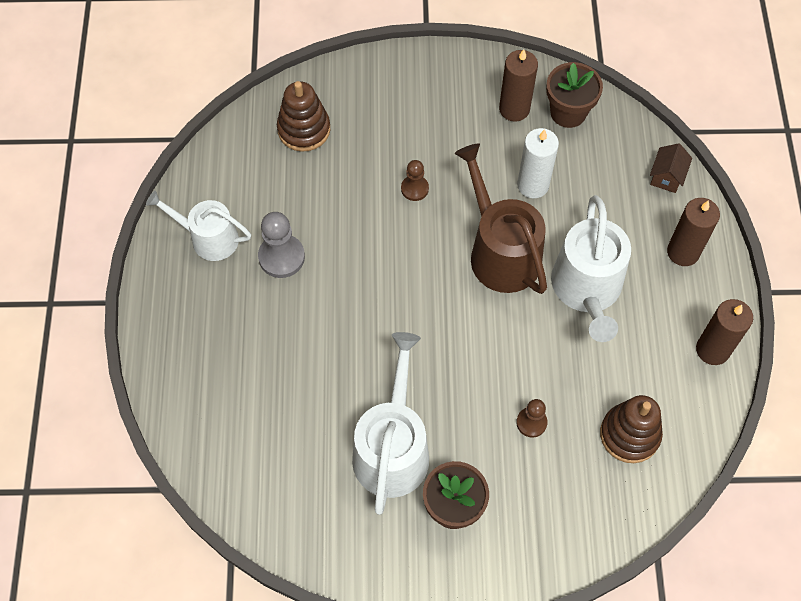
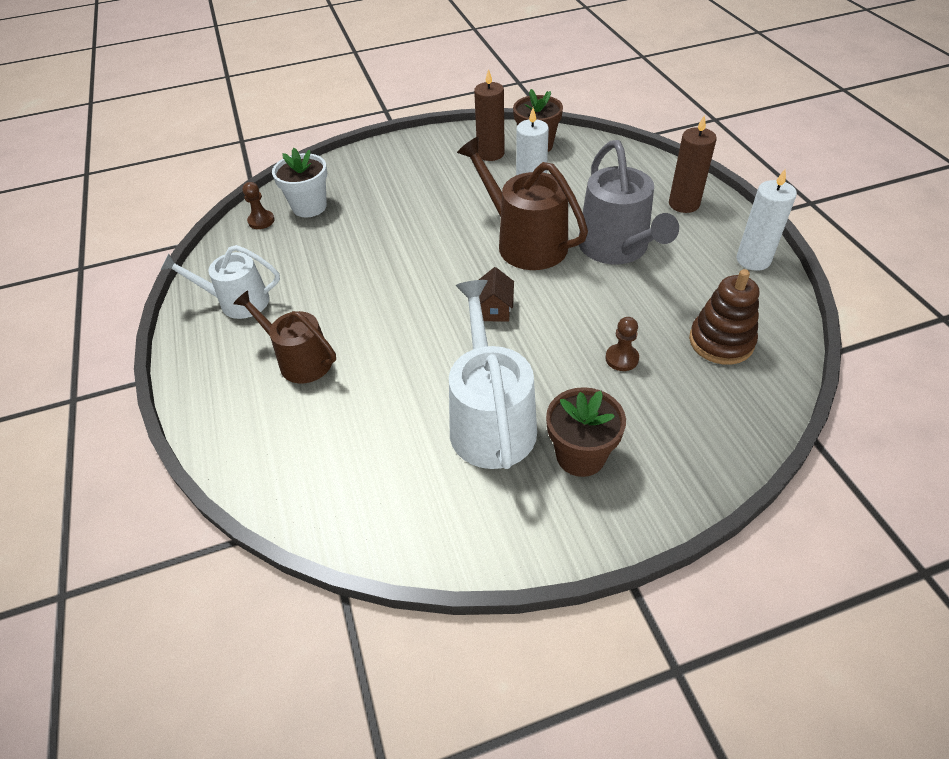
camera: 15 degrees left, 15 degrees down
grey pawn [258,212,305,278] -> none
brown stacking toy [277,81,330,152] -> white flower pot [272,148,327,217]
brown pawn [401,160,429,201] -> brown pawn moved to [242,182,275,229]
white watering can [551,195,631,342] -> grey watering can [579,140,679,264]
brown house [650,143,692,193] -> brown house moved to [479,267,514,322]
brown candle [696,299,753,365] -> white candle [737,169,797,271]
none -> brown watering can [233,290,336,384]

